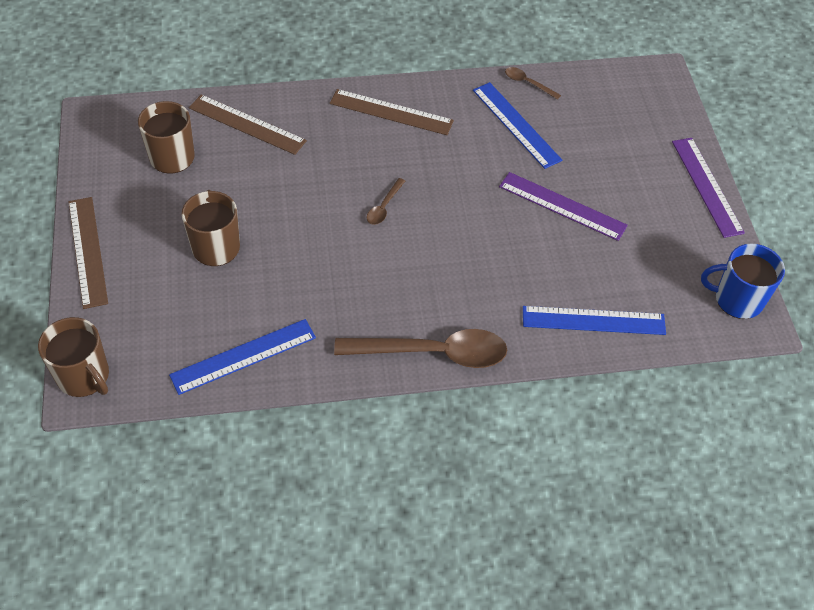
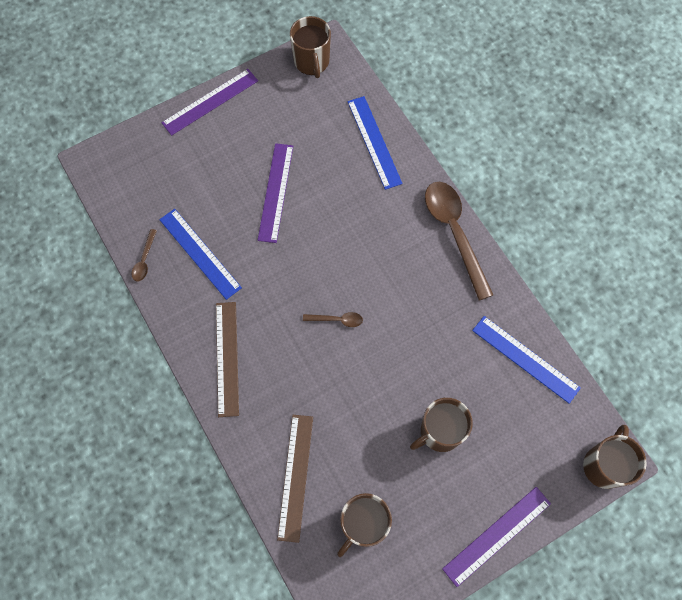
camera: 110 degrees left, 15 degrees up
brown ruler [68,197,108,309] -> purple ruler [442,487,551,587]
blue ruler [473,82,562,169] -> blue ruler turned 75 degrees counterclockwise [159,209,242,300]
blue mug [701,243,785,319] -> brown mug [290,16,331,78]

